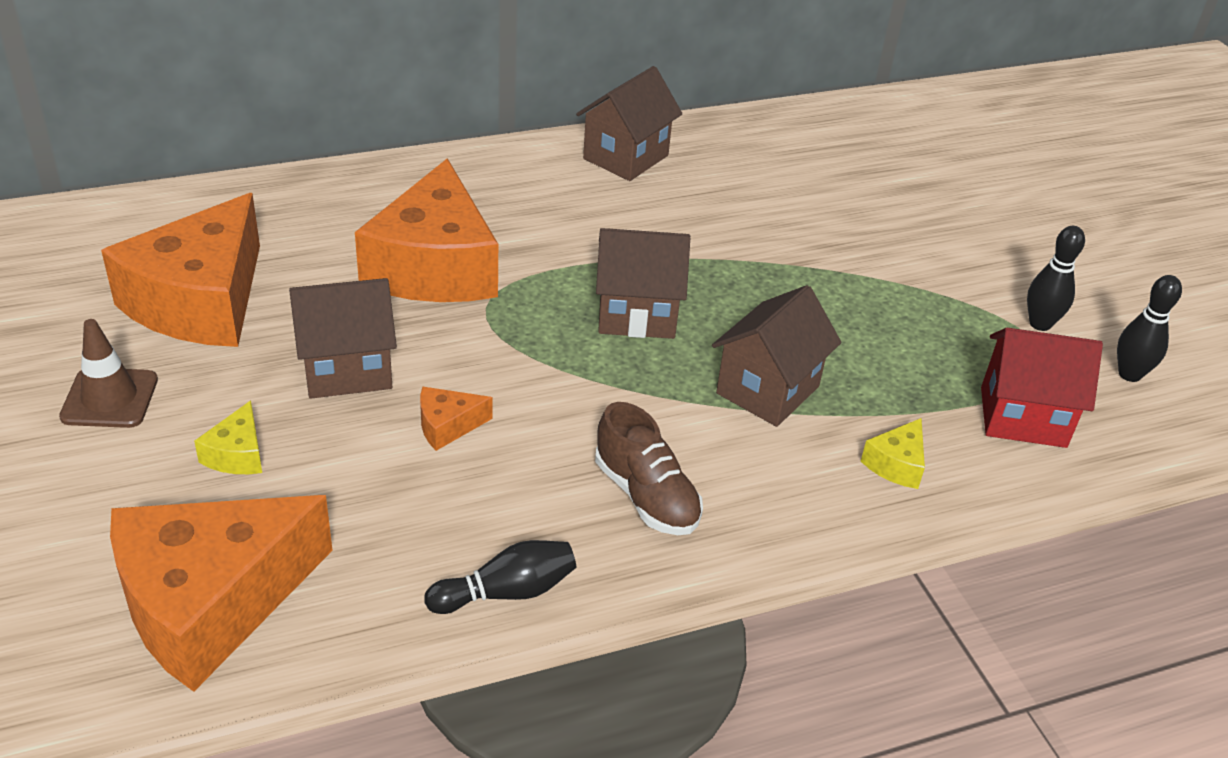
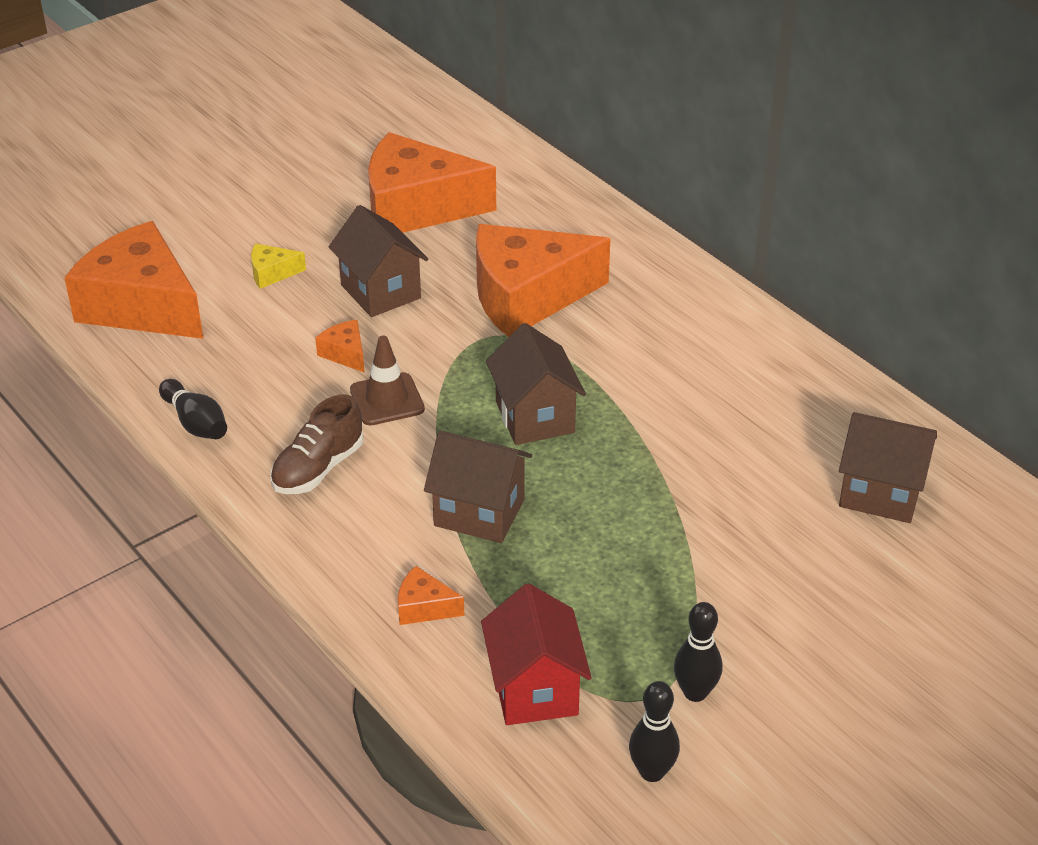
camera: 75 degrees right, 0 degrees up
brown traffic cone [59,319,158,428] -> brown traffic cone moved to [350,335,425,425]
brown house [576,66,682,181] -> brown house moved to [839,412,937,523]
yellow cheese [861,418,925,489] -> orange cheese [398,566,464,625]

